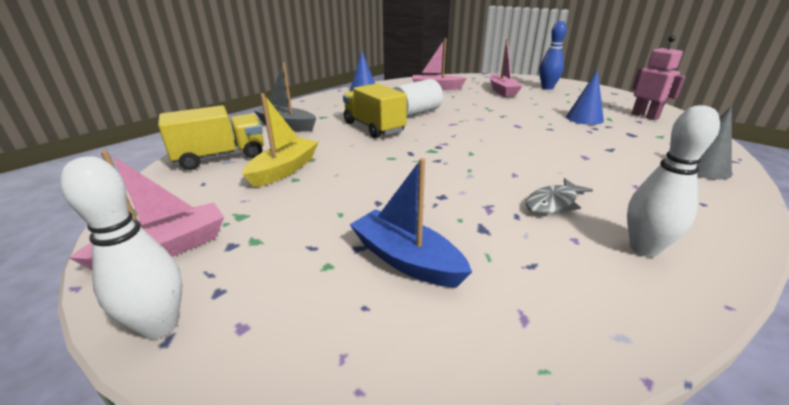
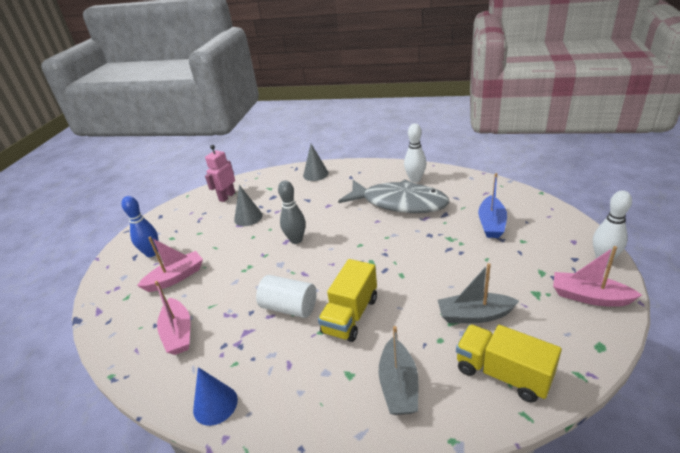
camera: 115 degrees left, 5 degrees up
yellow boat [243,93,319,188] -> grey boat [438,263,519,323]
grey fish [525,178,593,214] -> grey fish [338,179,450,213], size x2.38
blue cone [566,70,604,125] -> grey cone [234,185,263,226]
none -> grey bowling pin [278,180,306,244]

